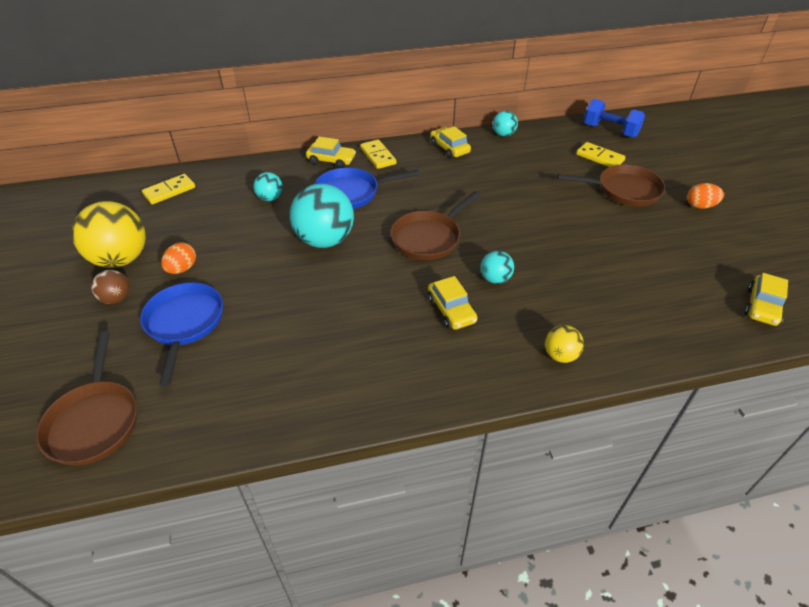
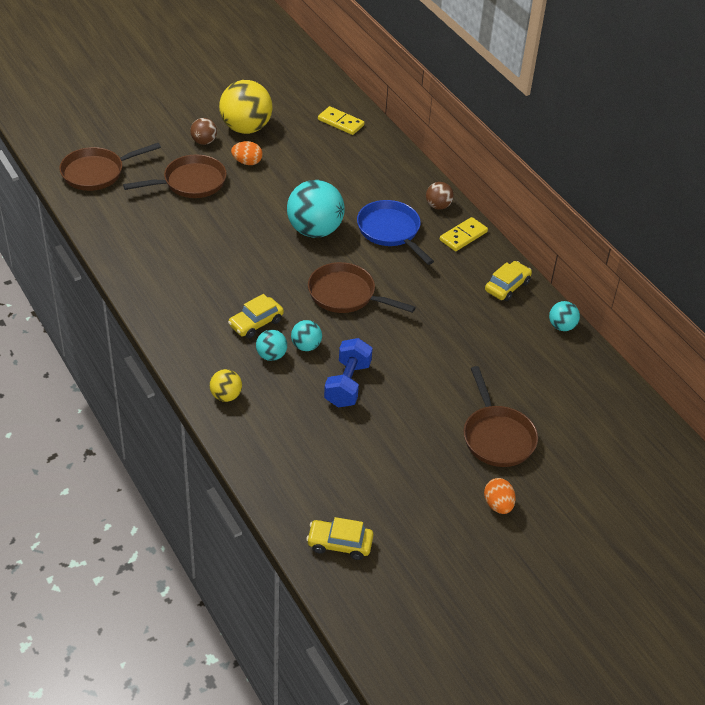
camera: 70 degrees right, 0 degrees up
blue pan [140,282,223,387] -> brown pan [123,155,227,198]
turquoise ball [253,172,283,201] -> turquoise ball moved to [256,330,287,361]
yellow car [306,136,356,168] -> brown ball [426,182,454,210]
yellow domino [576,142,626,167] -> none
blue dumbbell [583,99,645,138] -> blue dumbbell moved to [324,338,373,407]

